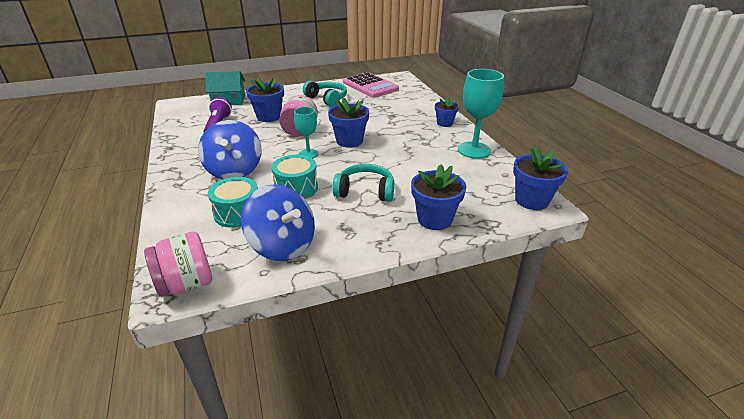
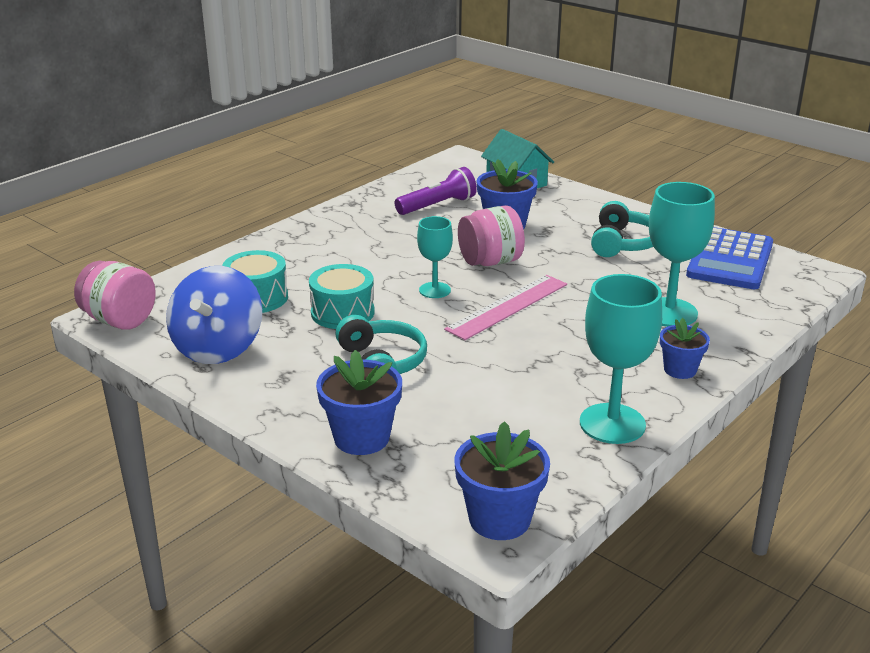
camera: 60 degrees right, 5 degrees down
blue spinning top [198,120,262,179] -> none
blue flower pot [328,98,369,148] -> pink ruler [444,275,567,340]
pink calculator [343,72,399,98] -> blue calculator [686,227,773,289]
none -> turquoise goblet [649,182,715,327]

